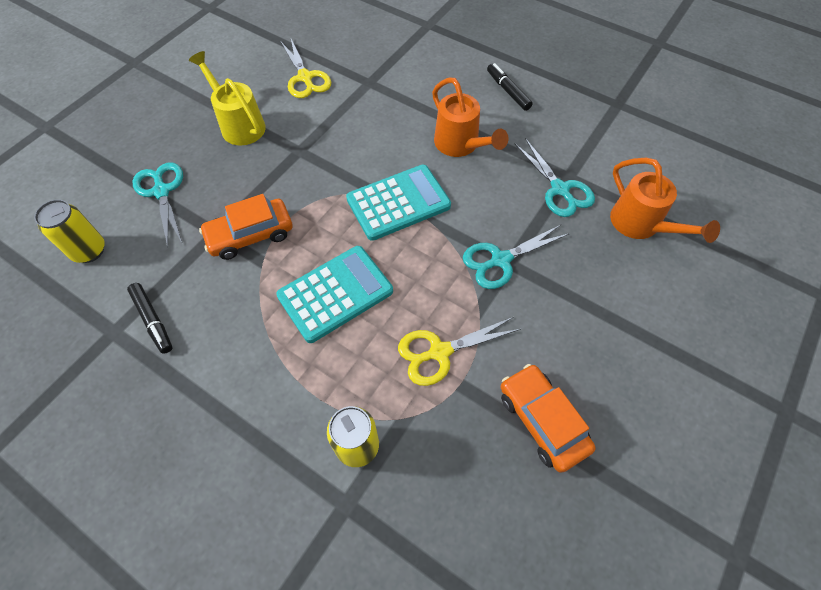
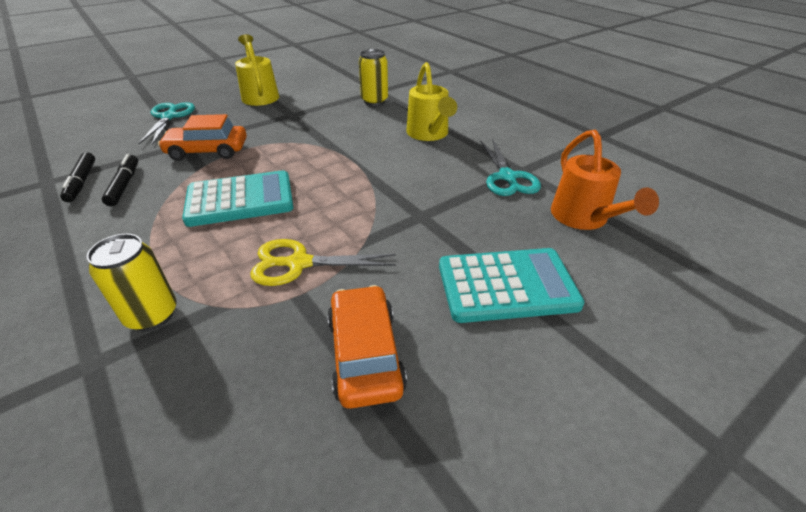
camera: 20 degrees right, 20 degrees down
yellow can [34,199,105,263] -> yellow can moved to [359,49,388,106]
yellow scissors [281,39,331,98] -> none
turquoise calculator [346,165,451,241] -> turquoise calculator moved to [439,248,585,323]
orange watering can [432,77,508,157] -> yellow watering can [406,62,457,141]
turquoise scissors [463,225,570,289] -> none
black marker [487,63,533,111] -> black marker moved to [102,154,138,206]

